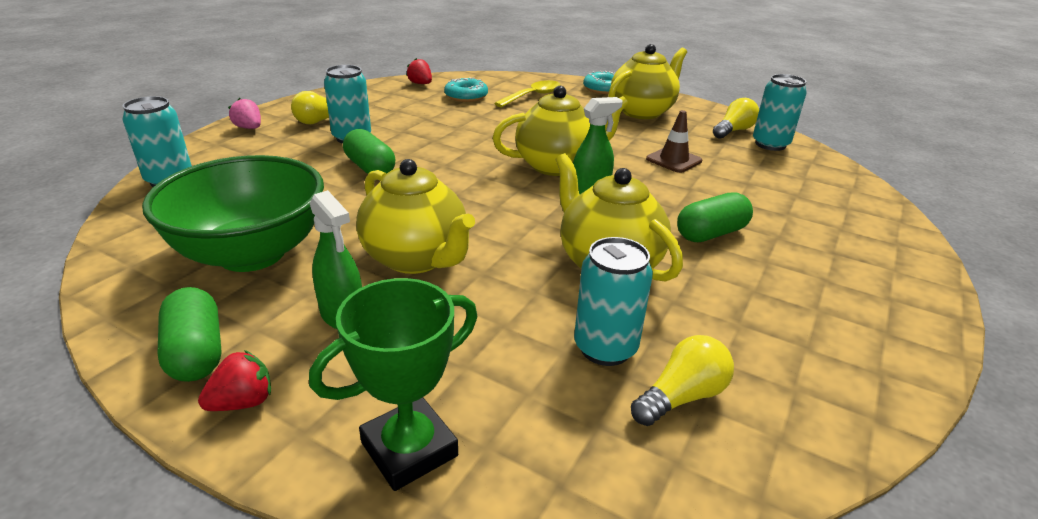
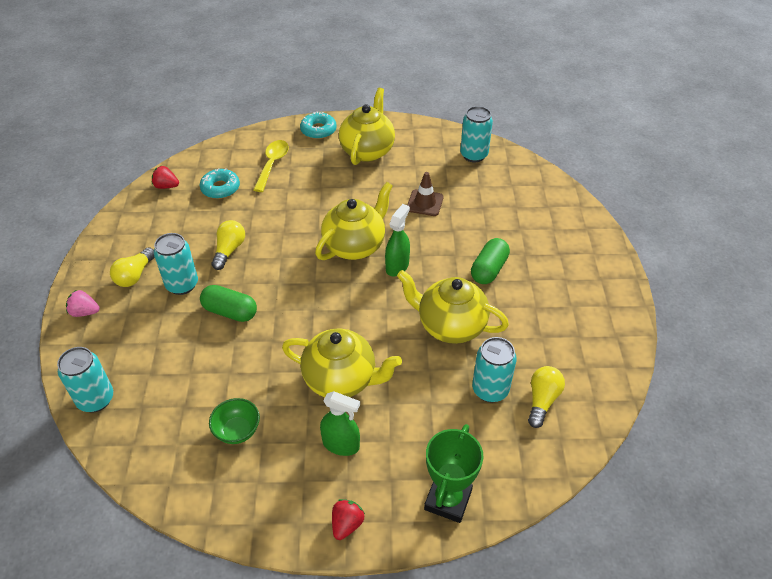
camera: 30 degrees left, 15 degrees up
green bowl [142,155,324,272] -> green bowl [209,398,260,444], size x0.44
green capsule [157,287,222,382] -> none
yellow light bulb [713,98,759,139] -> yellow light bulb moved to [212,220,245,270]

